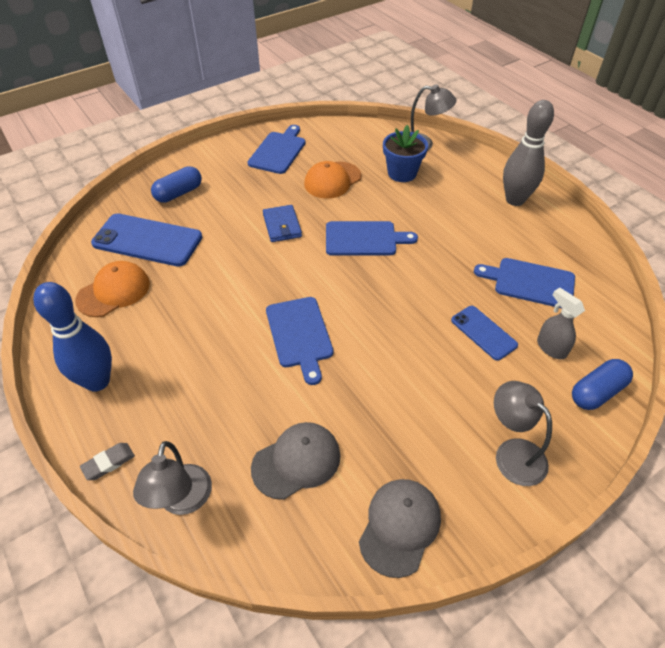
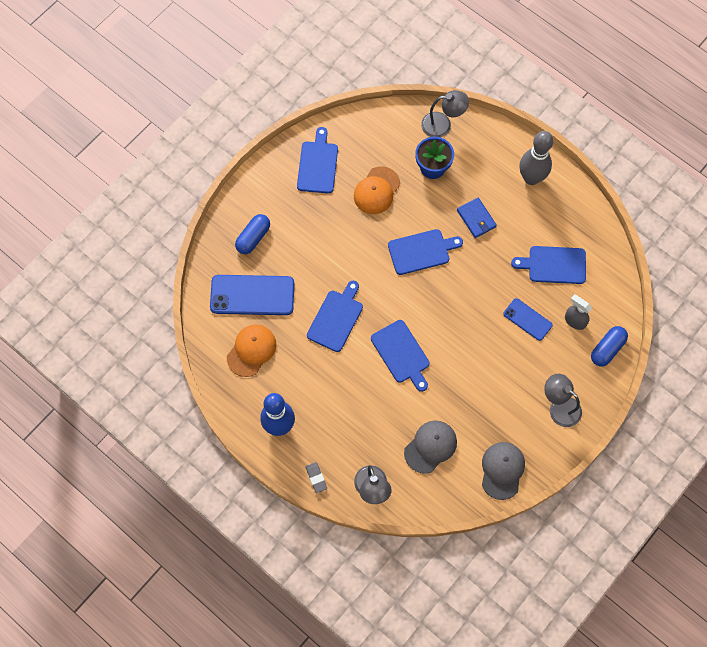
camera: 15 degrees left, 20 degrees up
grey eraser [80,443,135,480] -> grey eraser turned 60 degrees counterclockwise [306,462,327,493]
blue wallet [263,205,302,242] -> blue wallet moved to [457,197,497,238]
none -> blue cutting board [307,281,363,352]

